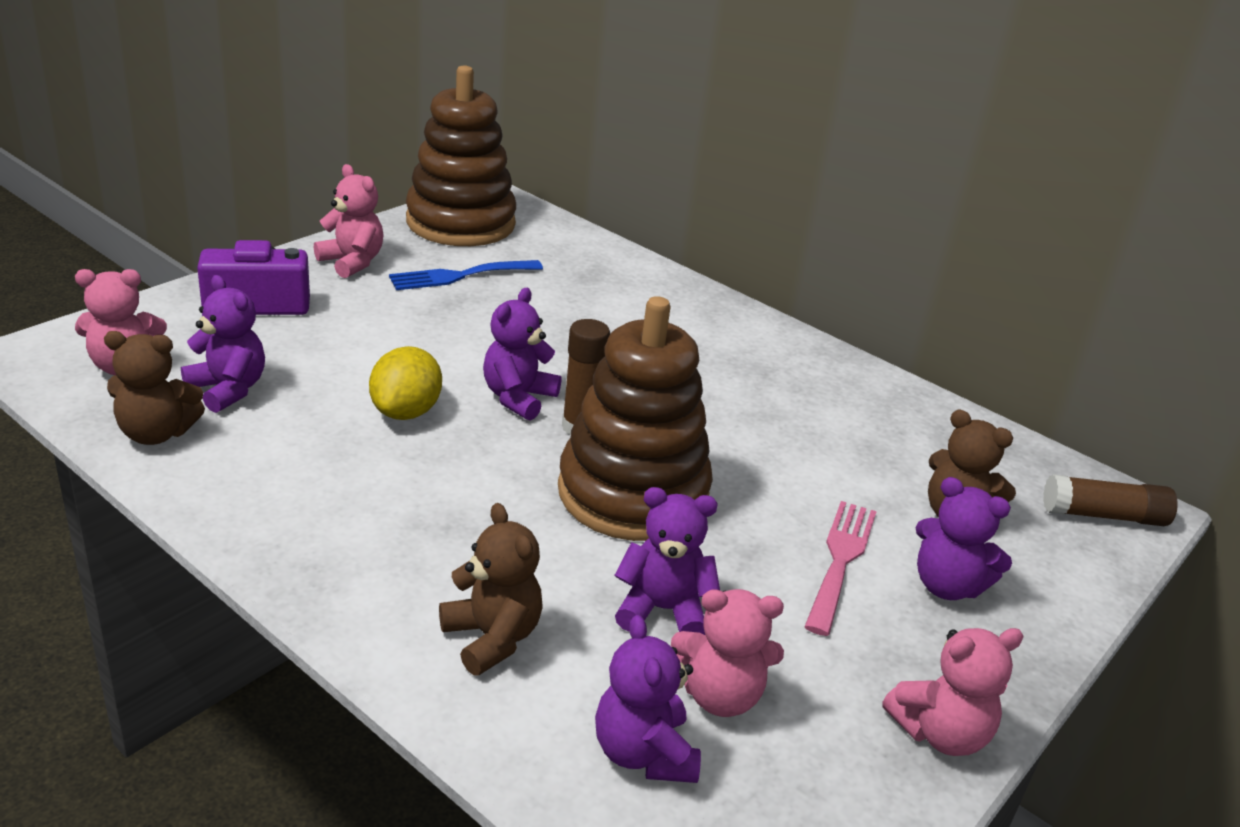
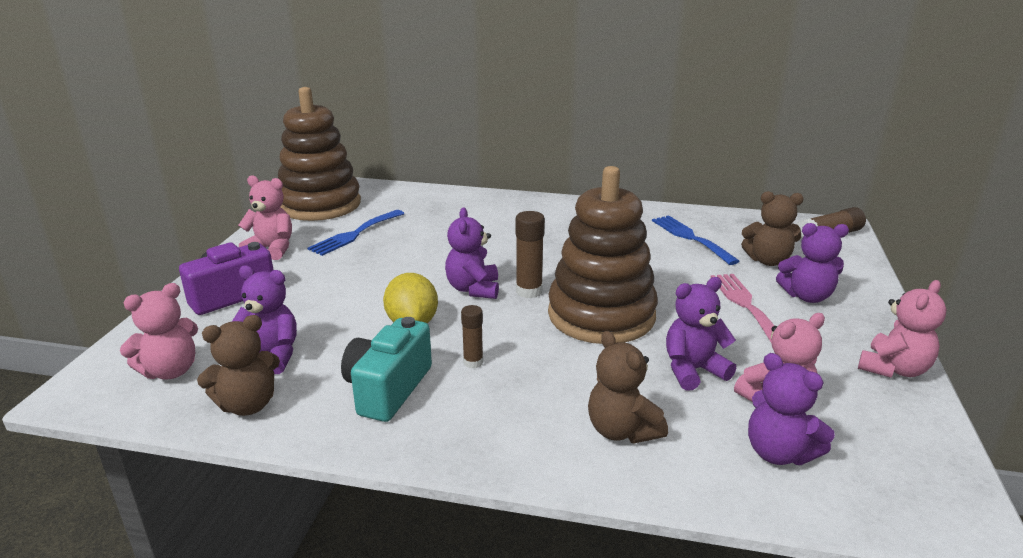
camera: 25 degrees left, 5 degrees down
brown teddy bear [439,503,543,676] -> brown teddy bear turned 150 degrees counterclockwise [588,331,668,443]
none -> turquoise camera [341,317,432,422]
none -> brown glue stick [461,305,483,368]
none -> blue fork [652,215,740,265]

